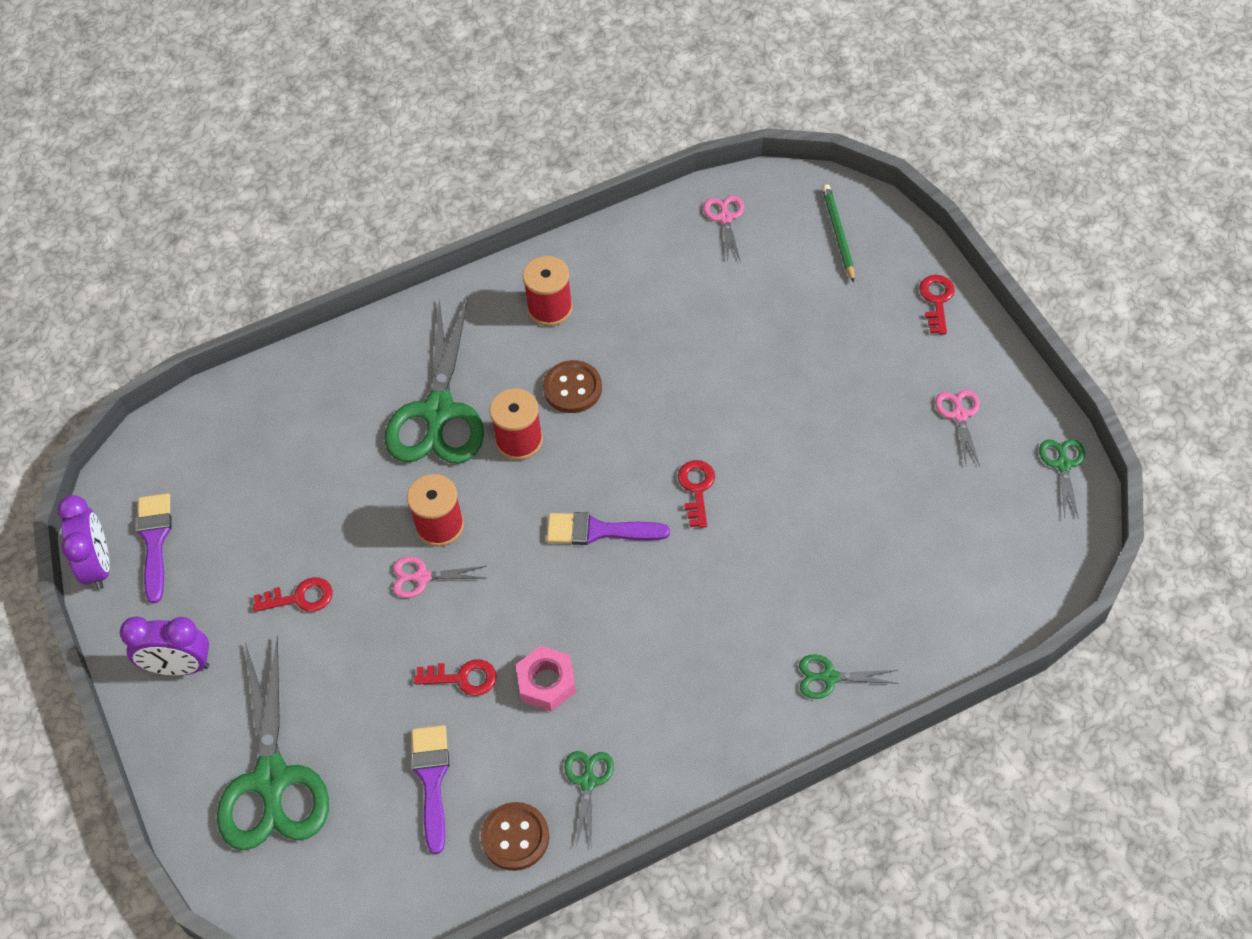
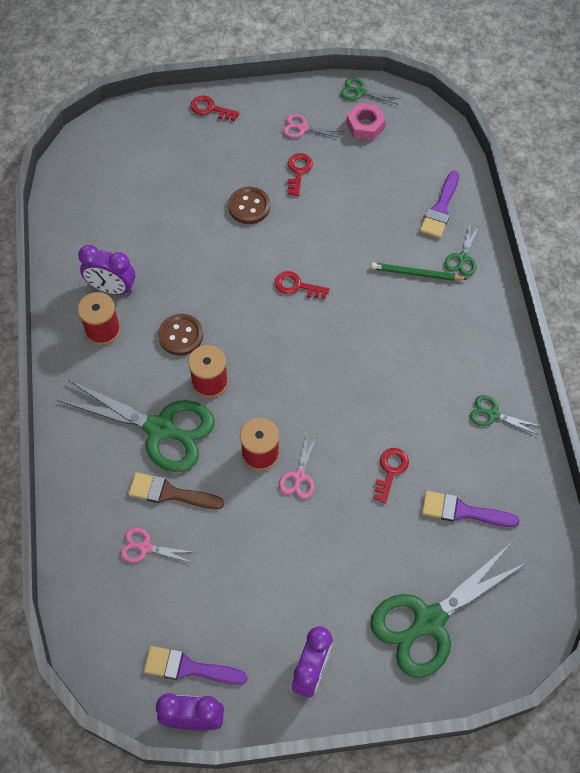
camera: 75 degrees left, 5 degrees up
green scissors [217,636,329,850] -> green scissors turned 135 degrees clockwise [370,543,528,678]
red key [253,577,333,612] -> red key moved to [287,153,313,196]
brown button [481,802,549,871] -> brown button moved to [228,187,270,224]
pink nut [516,646,576,712] -> pink nut moved to [346,103,386,140]
purple brush [547,512,670,545] -> purple brush moved to [420,171,459,238]
pink scissors [703,195,744,262] -> pink scissors moved to [120,528,196,563]
green pencil [822,184,854,282] -> green pencil moved to [371,263,467,281]
none -> purple clock [78,245,135,295]
none -> brown brush [128,472,224,509]

